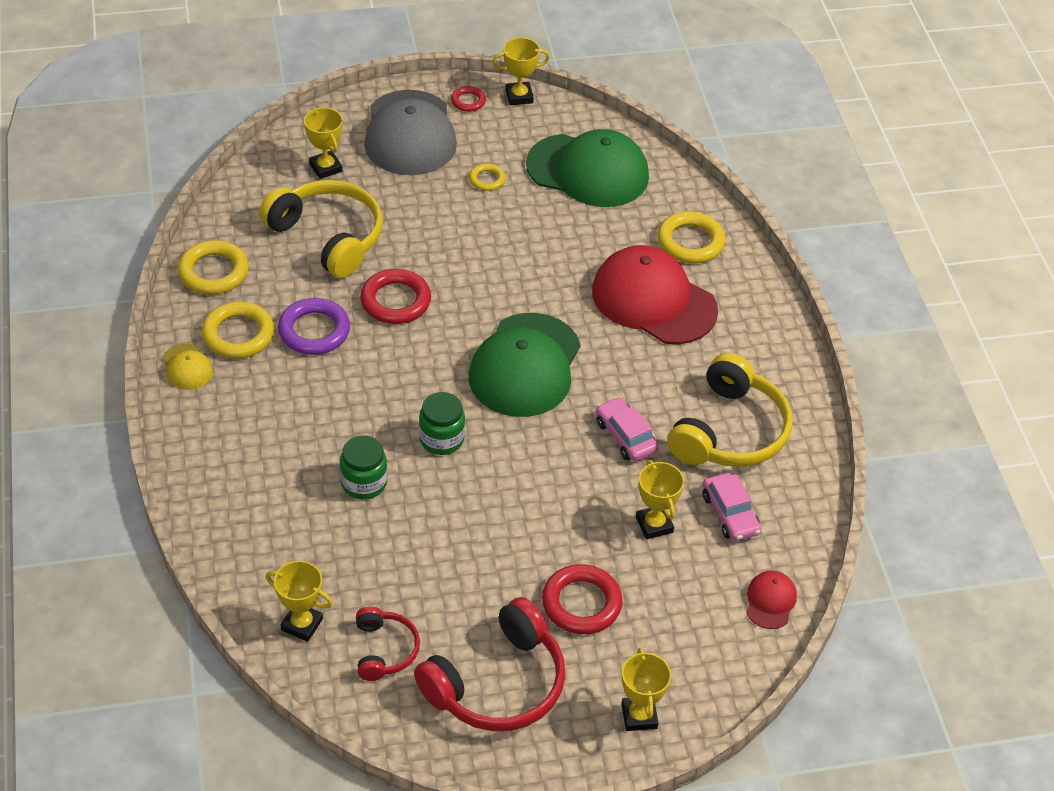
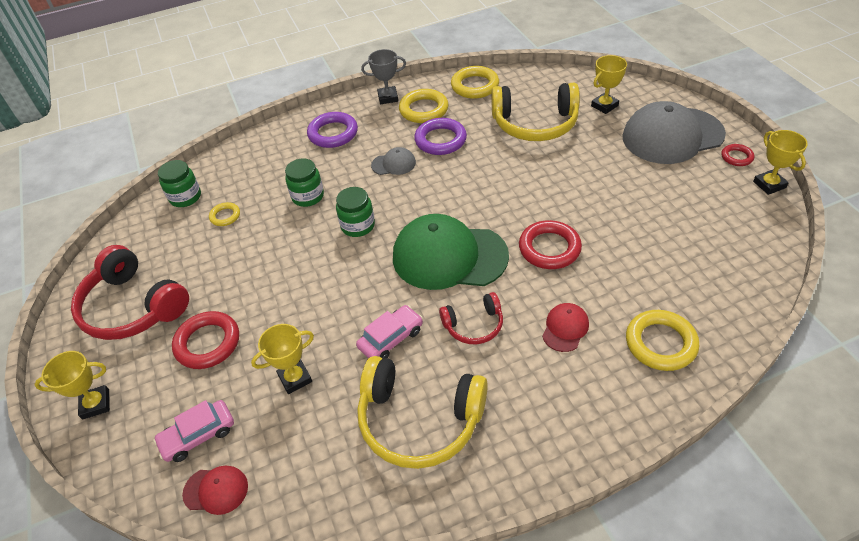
camera: 85 degrees right, 0 degrees up
yellow cap [162,344,213,390] -> grey trophy [361,49,406,104]
yellow headphones [259,180,383,278] -> yellow headphones turned 60 degrees clockwise [491,83,580,141]
yellow trophy [266,561,333,642] -> green jar [158,160,201,207]
red headphones [356,606,420,681] -> red headphones moved to [439,292,503,344]
red ring [360,269,431,324] -> red ring moved to [519,220,582,269]
yellow ring [469,163,506,191] -> yellow ring moved to [209,202,240,226]
green cap [526,129,649,207] -> none
red cap [592,245,718,344] -> red cap [542,303,589,352], size x0.44
pink car [703,473,761,541] -> pink car moved to [153,400,234,462]
none -> purple ring [307,112,358,148]
none -> grey cap [371,147,416,175]

